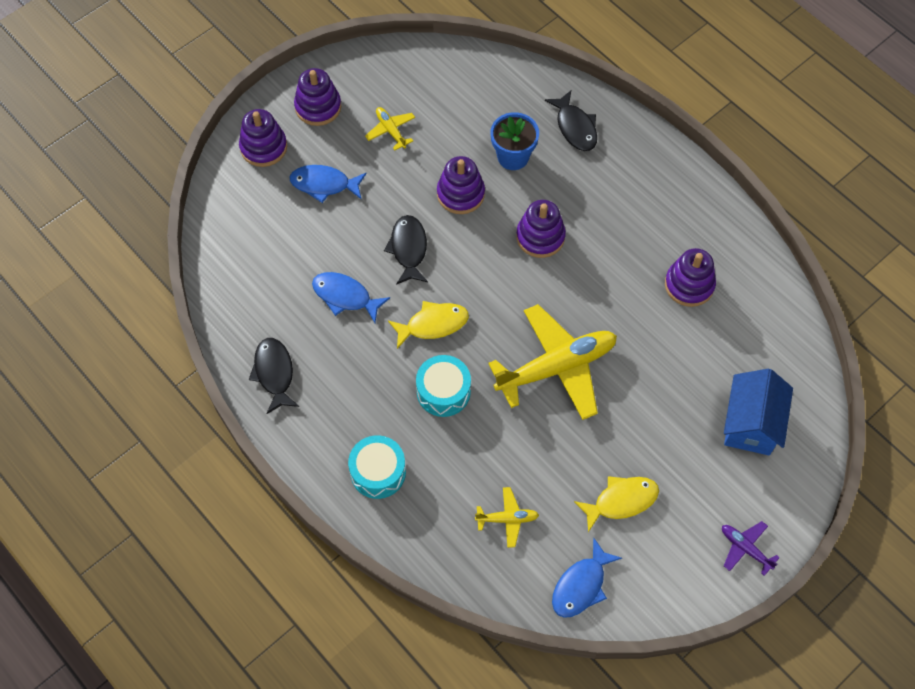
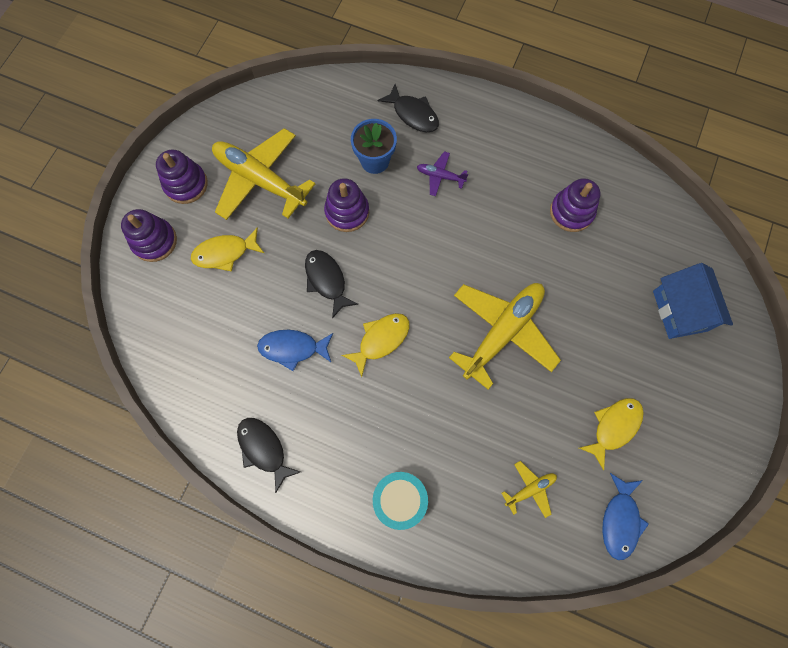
camera: 25 degrees left, 10 degrees up
blue fish [290,165,367,203] -> yellow fish [191,227,264,272]
yellow plane [365,107,415,151] -> yellow plane [212,128,315,220], size x2.22
turquoise drum [416,355,471,417] -> none
purple stacking toy [516,200,566,258] -> none
purple plane [722,521,780,576] -> purple plane moved to [417,151,468,196]

